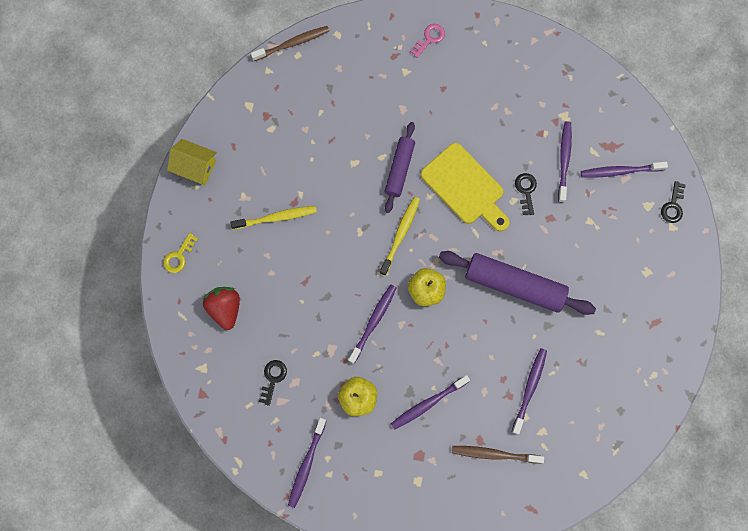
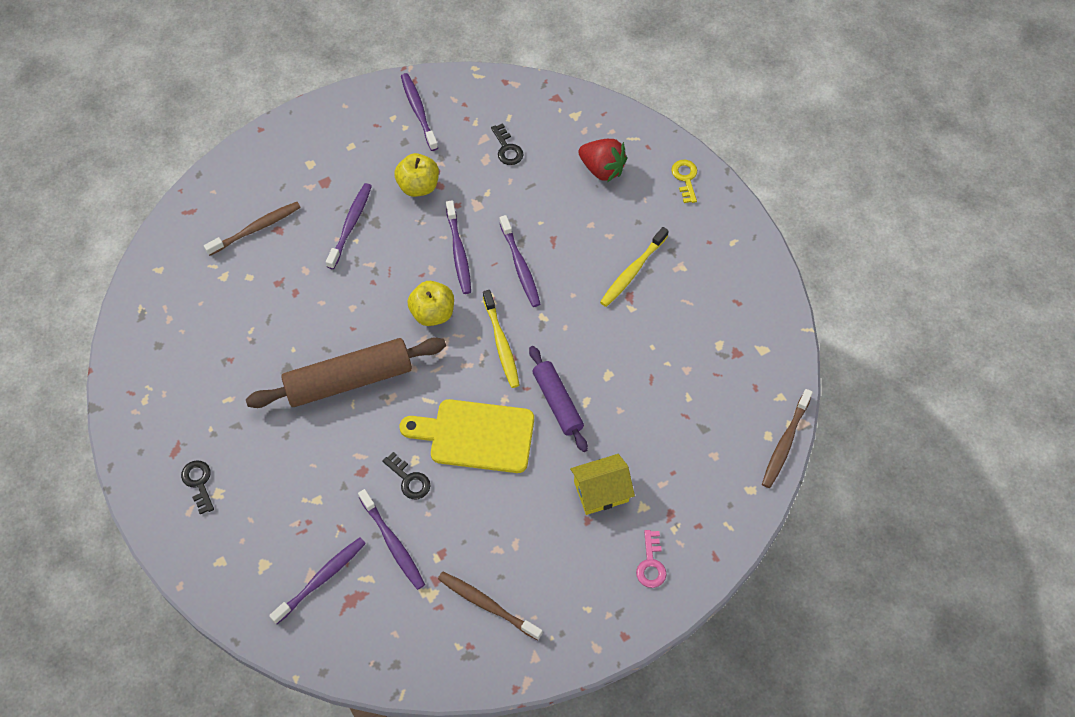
camera: 140 degrees right, 15 degrees down
yellow house [167,139,217,185] -> yellow house moved to [570,454,635,515]
purple rolling pin [439,251,596,315] -> brown rolling pin [246,337,446,408]
purple toothbrush [512,348,547,434] -> purple toothbrush moved to [499,215,540,307]
black key [661,181,686,223] -> black key moved to [181,461,214,514]
none -> brown toothbrush [438,572,543,641]

